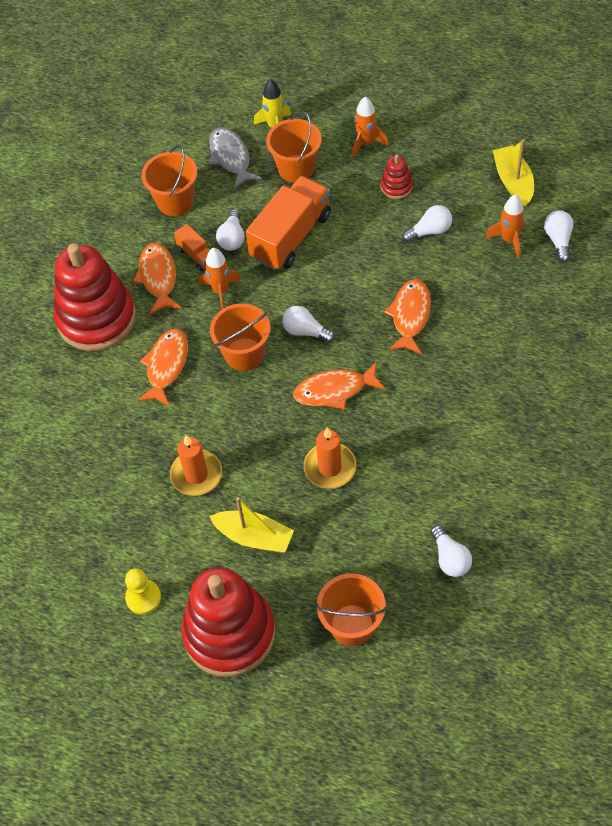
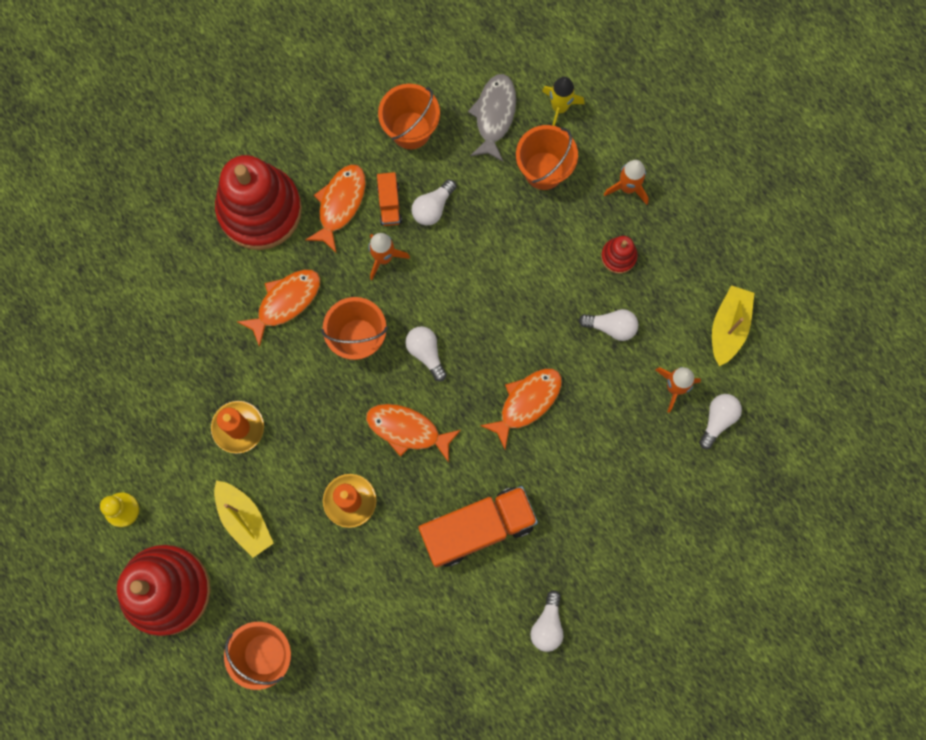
camera: 30 degrees right, 20 degrees up
orange truck [246,176,331,270] -> orange truck moved to [419,486,538,568]
white light bulb [431,525,472,577] -> white light bulb moved to [530,590,563,652]

